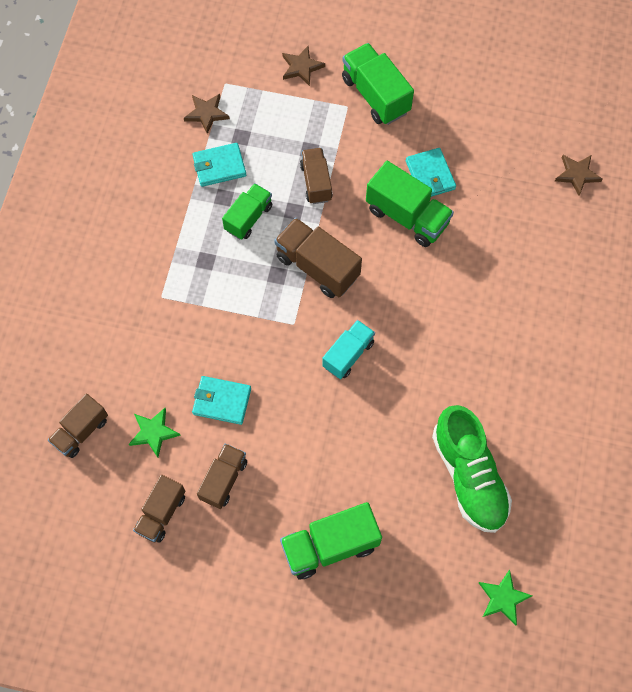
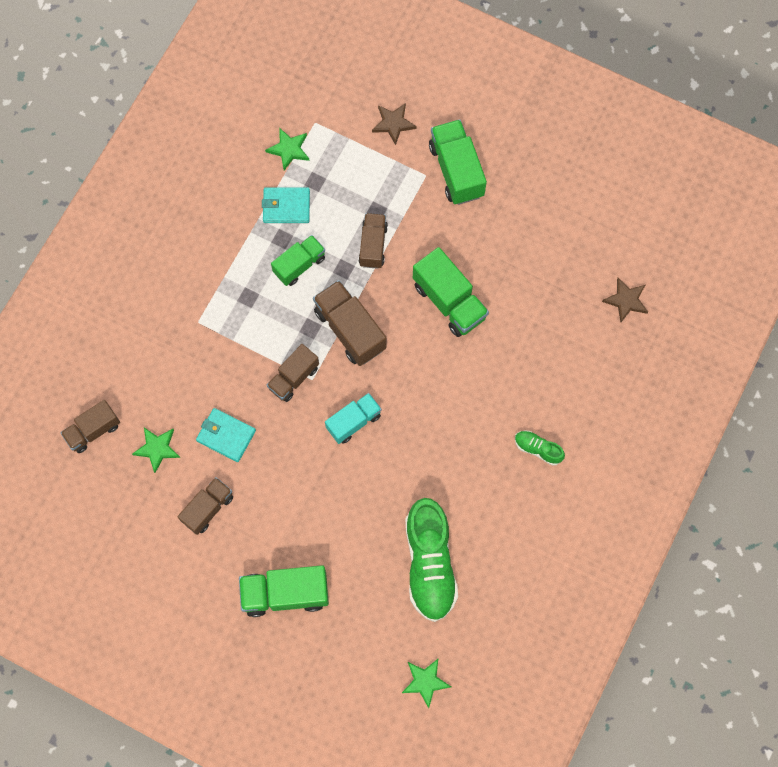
camera: 15 degrees right, 5 degrees up
brown truck [133,475,185,543] -> brown truck moved to [267,344,319,402]
brown star [184,94,230,134] -> green star [265,129,309,170]
turquoise wallet [406,148,456,197] -> none
none -> green shoe [515,431,565,466]

